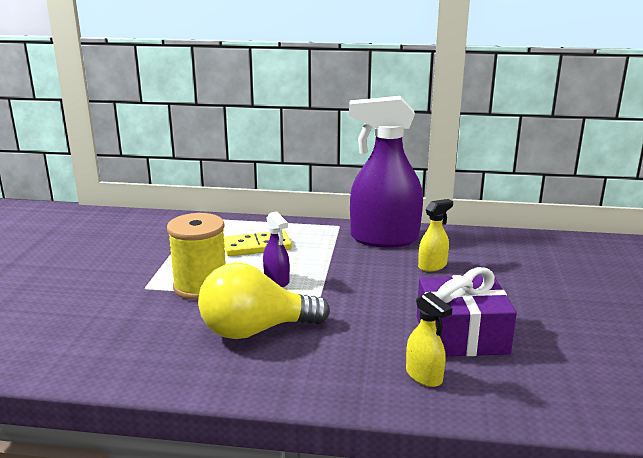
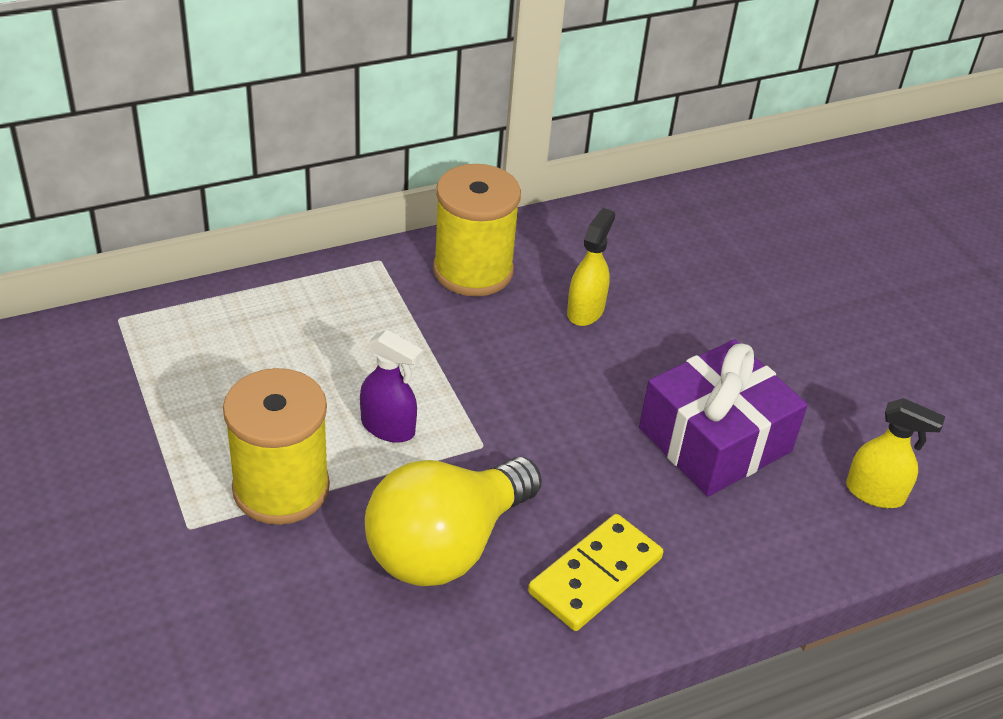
camera: 35 degrees left, 20 degrees up
yellow domino [224,230,292,256] -> yellow domino moved to [528,514,663,631]
purple spray bottle [349,96,423,247] -> yellow spool [433,164,521,297]
yellow spray bottle [406,292,453,387] -> yellow spray bottle moved to [846,398,945,508]

